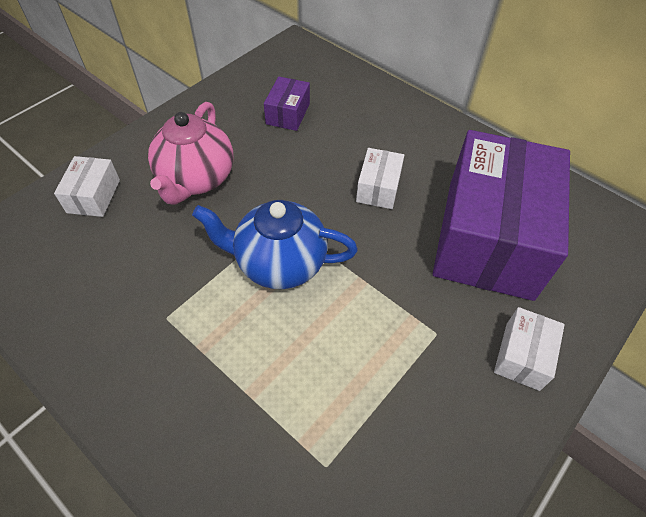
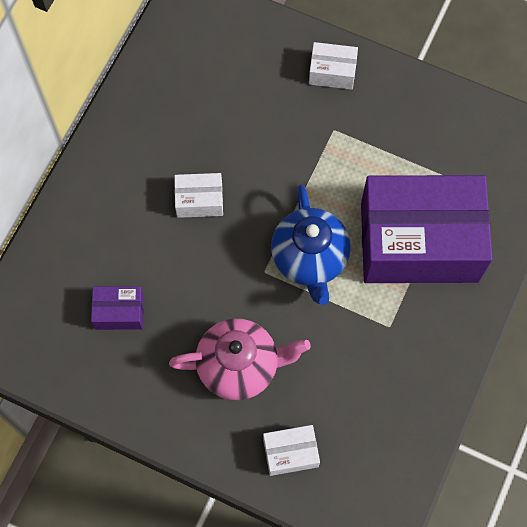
camera: 105 degrees left, 15 degrees up
purple box [433,130,570,301] -> purple box moved to [361,175,493,283]

